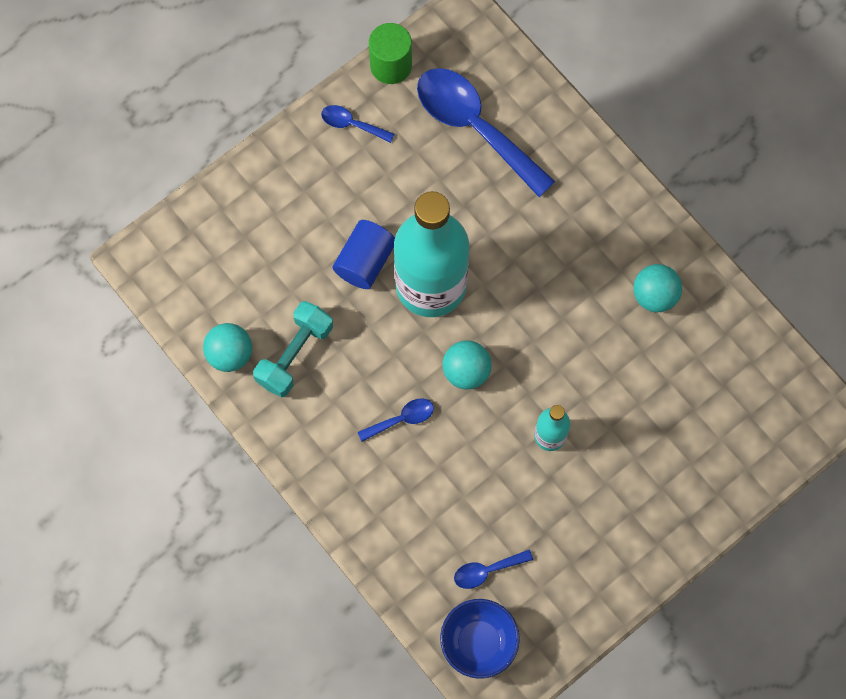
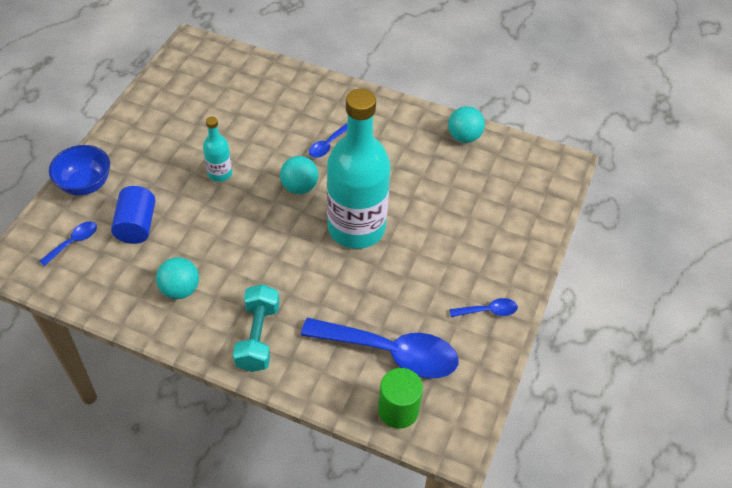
camera: 150 degrees right, 20 degrees down
turquoise dumbbell [253,301,333,398] -> turquoise dumbbell moved to [233,284,280,372]
blue cylinder [333,220,395,289] -> blue cylinder moved to [111,186,155,244]
green cylinder [369,23,412,84] -> green cylinder moved to [378,368,423,429]
blue bowl [440,599,520,679] -> blue bowl moved to [49,145,110,196]
blue spoon [454,550,533,589] -> blue spoon moved to [39,221,97,266]

